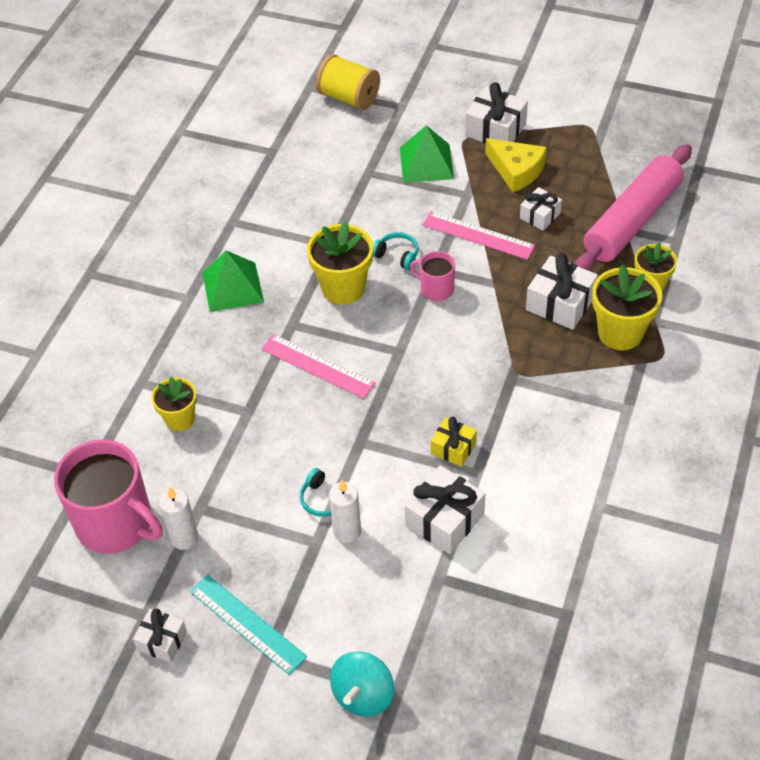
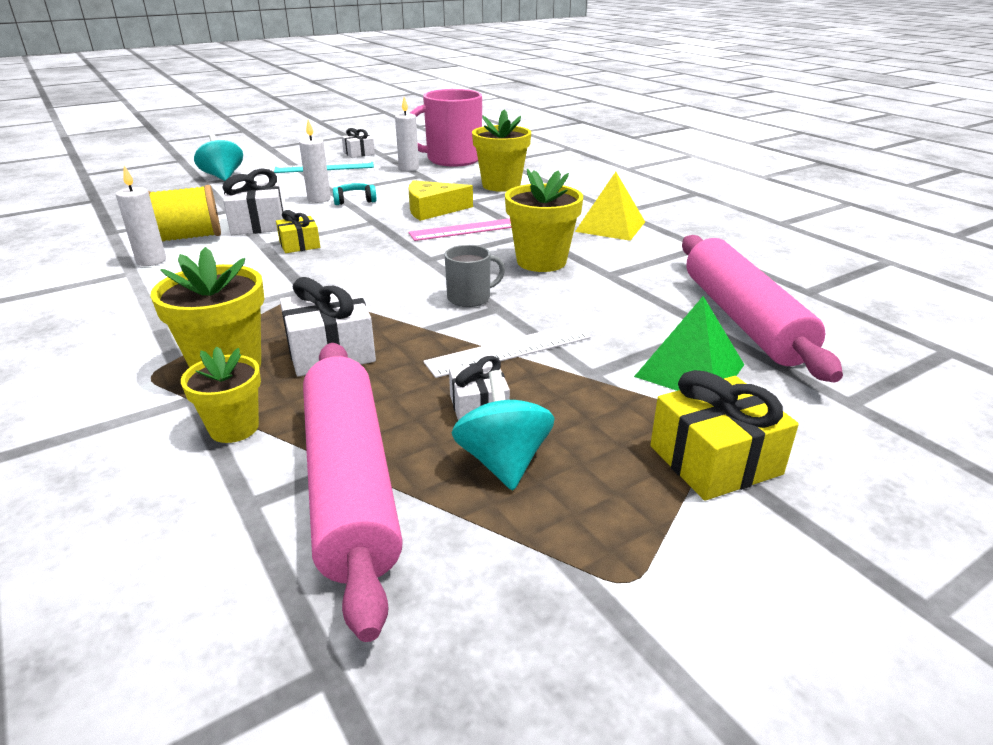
camera: 125 degrees right, 20 degrees down
yellow flower pot [151,377,197,431] -> yellow flower pot [472,109,531,192], size x1.58
green pyramid [202,250,264,312] -> yellow pyramid [575,172,645,241]
yellow spool [316,54,380,110] -> yellow spool moved to [148,185,221,241]
turquoise headphones [373,232,419,270] -> none
pink mug [410,251,455,301] -> grey mug [445,245,505,307]
pink ruler [422,211,536,260] -> white ruler [423,324,590,378]
white gift [465,82,528,144] -> yellow gift [650,370,799,501]
yellow cheese [485,138,547,192] -> yellow cheese moved to [408,180,473,221]
none -> white candle [116,166,166,266]
none -> turquoise spinning top [452,370,555,490]
none -> pink rolling pin [682,235,843,383]

